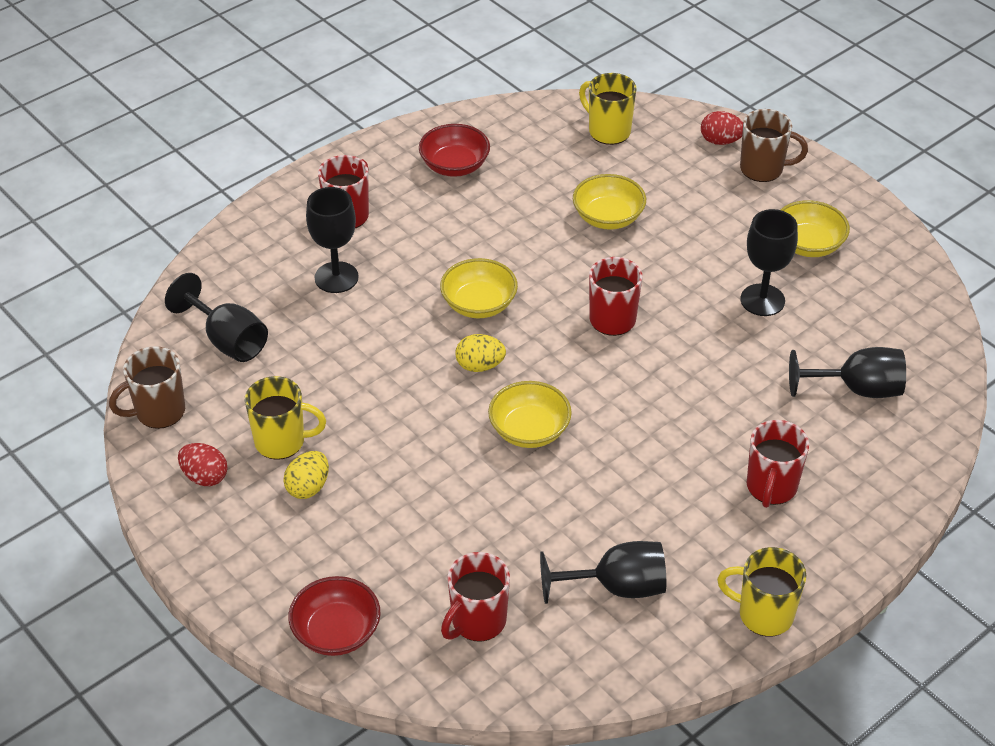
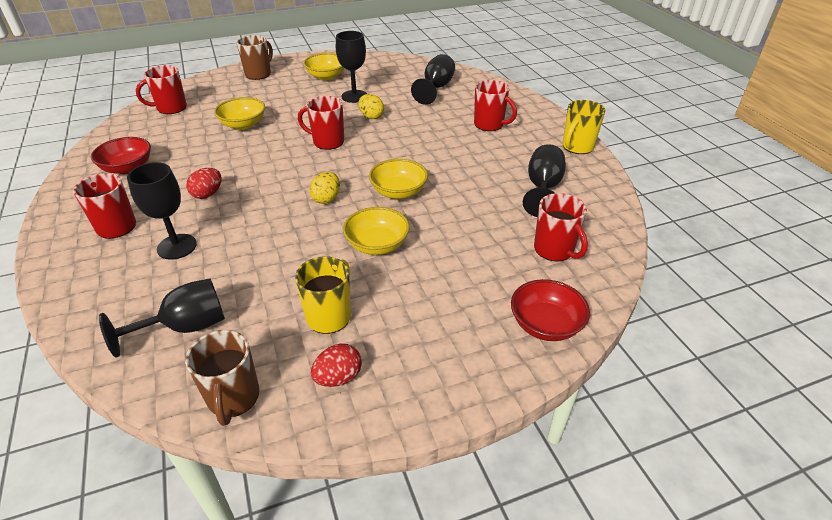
camera: 70 degrees left, 5 degrees down
yellow egg [283,451,329,499] -> yellow egg moved to [358,94,384,119]
yellow bowl [440,258,518,318] -> yellow bowl moved to [343,207,410,255]
yellow mug [579,73,636,145] -> red mug [136,65,187,114]
red egg [701,111,743,145] -> red egg moved to [186,168,222,199]

